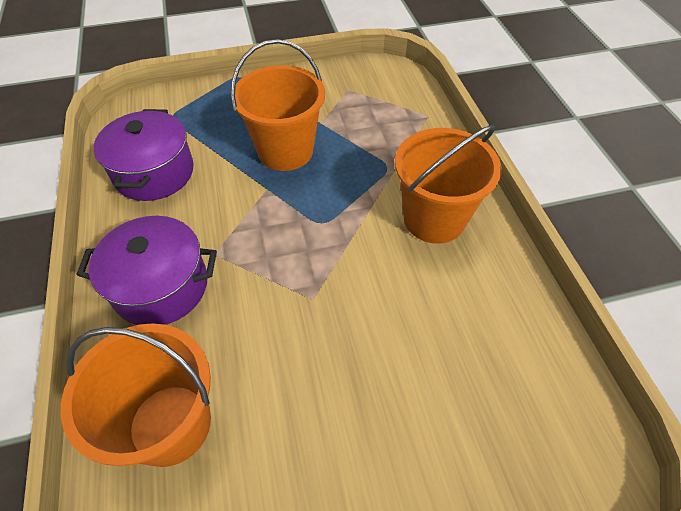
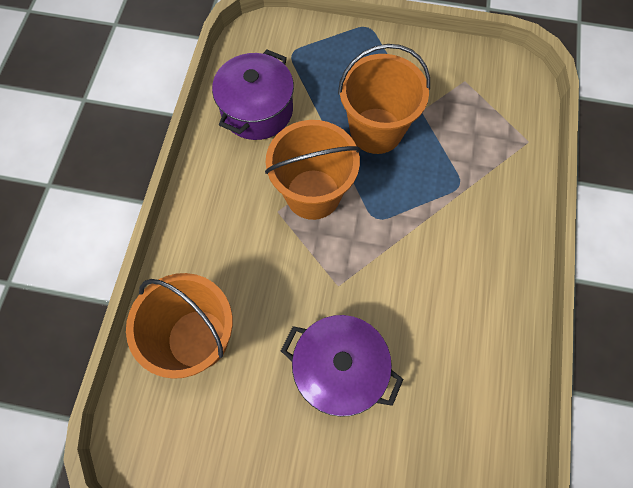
camera: 25 degrees right, 15 degrees up
purple pot [77,216,217,325] -> purple pot moved to [281,315,403,417]
orange bucket [395,125,501,244] -> orange bucket moved to [265,120,361,220]

